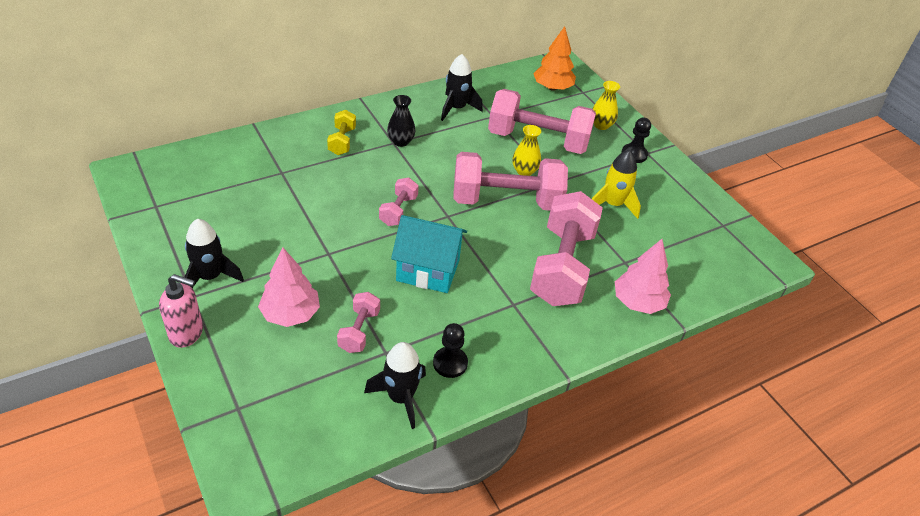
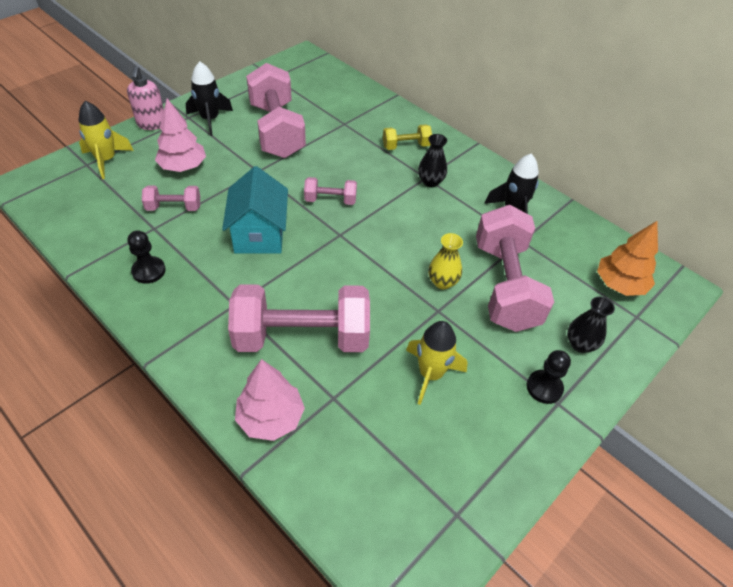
camera: 75 degrees right, 5 degrees up
black rocket [364,342,426,429] -> none
pink dumbbell [453,152,568,211] -> pink dumbbell moved to [246,63,306,158]
yellow vase [592,81,620,130] -> black vase [567,297,615,353]
none -> yellow rocket [79,101,134,179]

